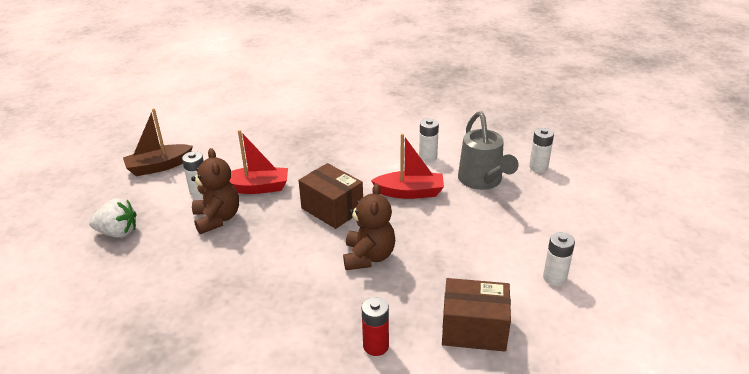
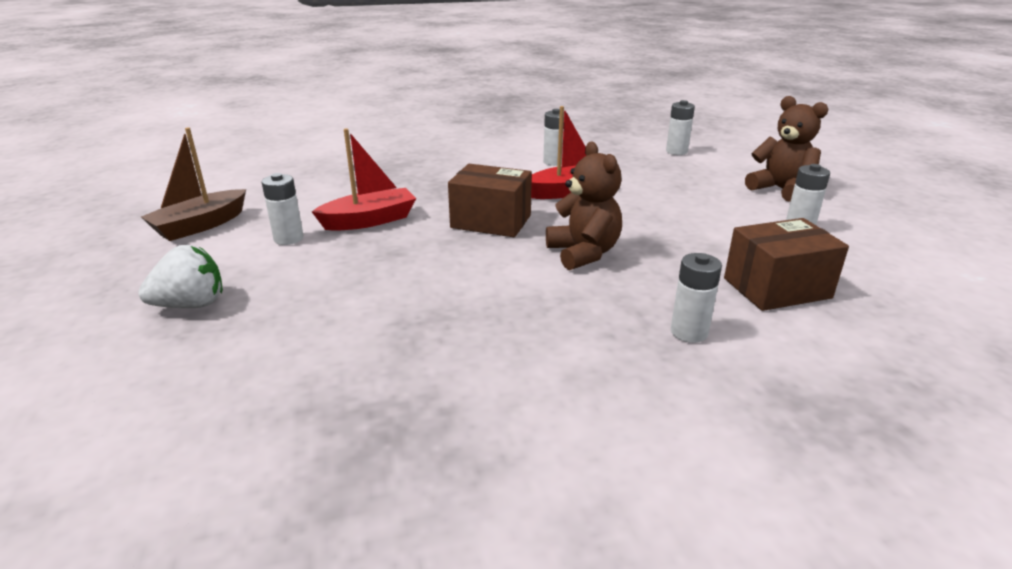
camera: 25 degrees left, 5 degrees down
brown teddy bear [191,148,239,234] -> brown teddy bear moved to [745,96,828,202]
red battery [362,297,389,356] -> white battery [671,253,722,343]
grey watering can [458,111,519,190] -> none

